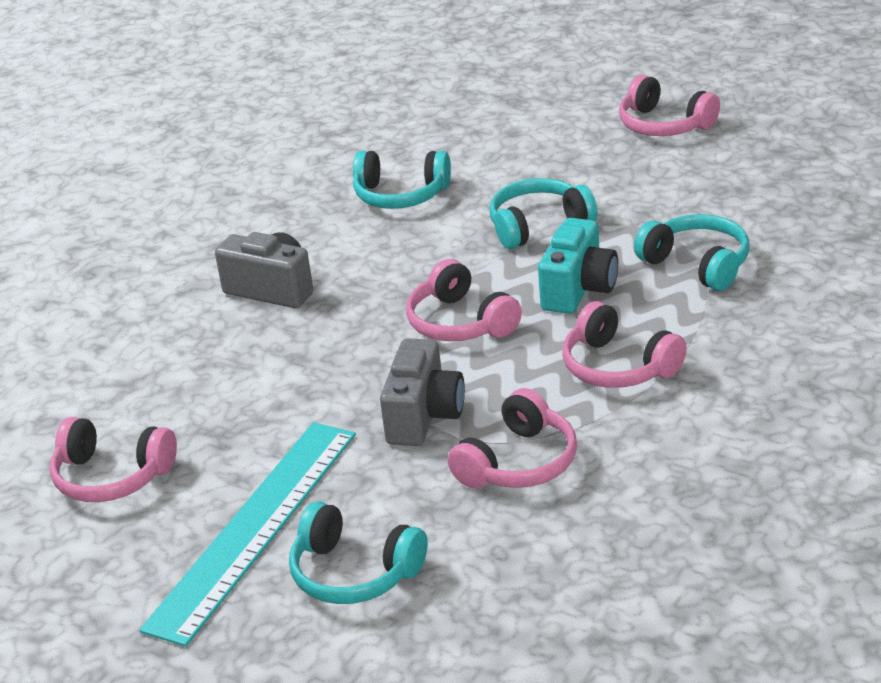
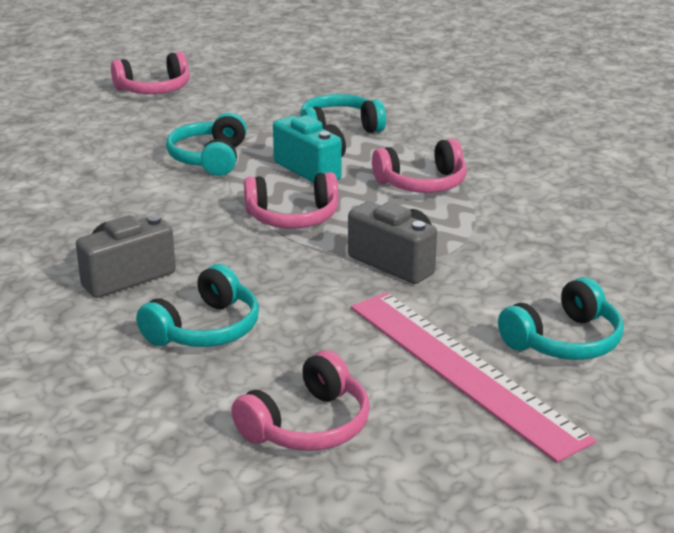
camera: 65 degrees left, 5 degrees down
turquoise ruler [139,422,356,647] -> pink ruler [351,292,596,463]
turquoise headphones [353,151,451,209] -> turquoise headphones moved to [136,264,259,347]
pink headphones [447,388,577,488] -> none

